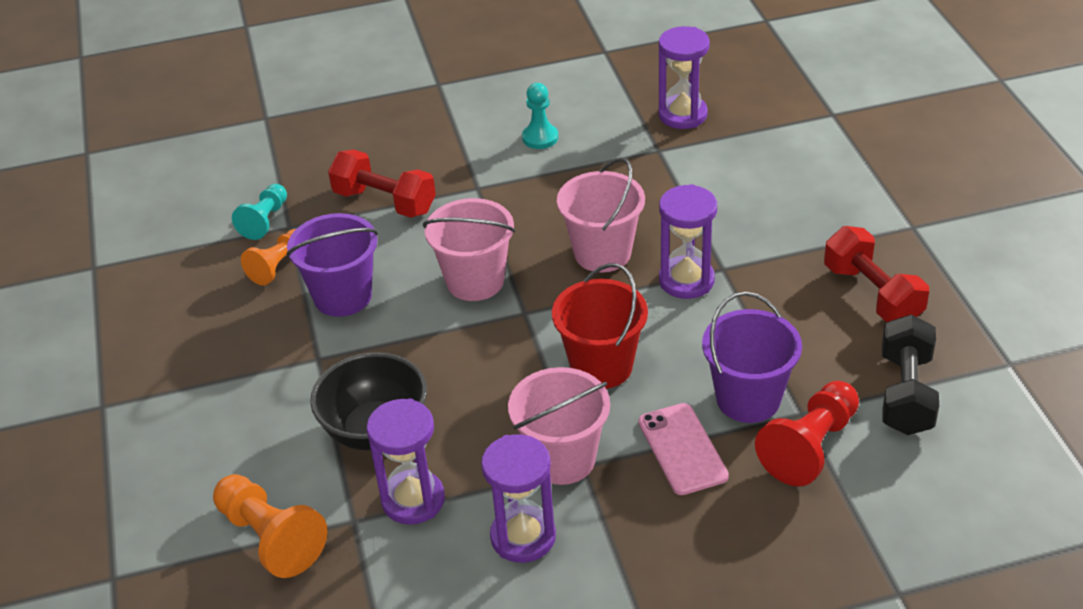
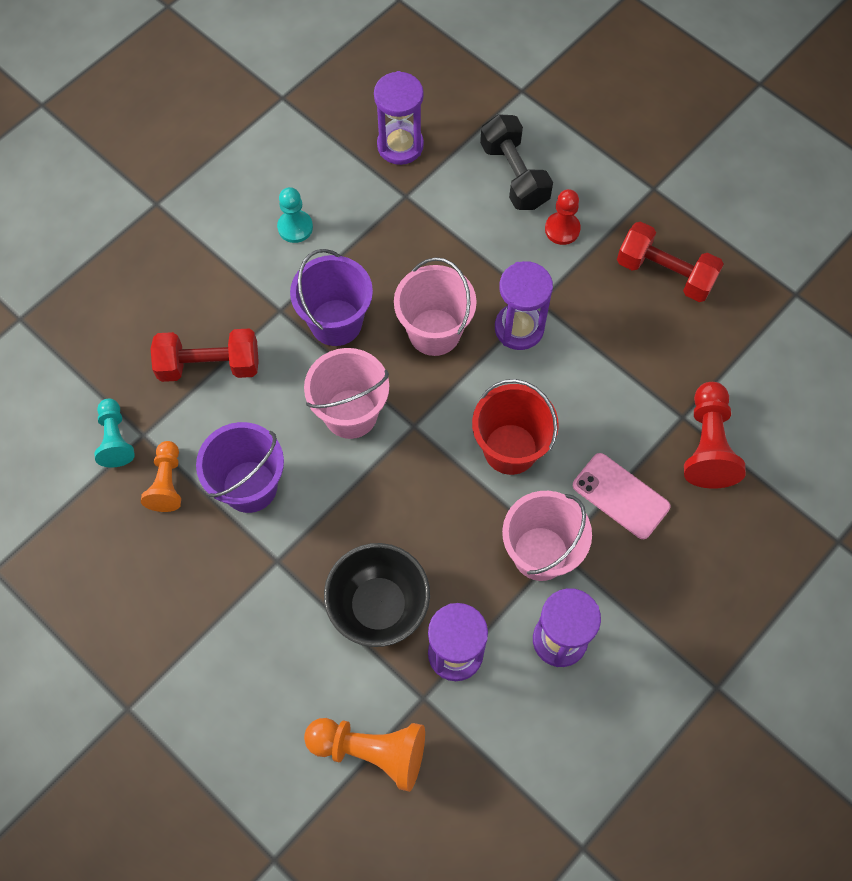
camera: 35 degrees left, 25 degrees up
purple bucket [702,292,802,423] -> purple bucket moved to [290,249,373,346]
black dumbbell [882,314,939,435] -> black dumbbell moved to [480,114,553,210]
none -> red pawn [545,189,581,245]

